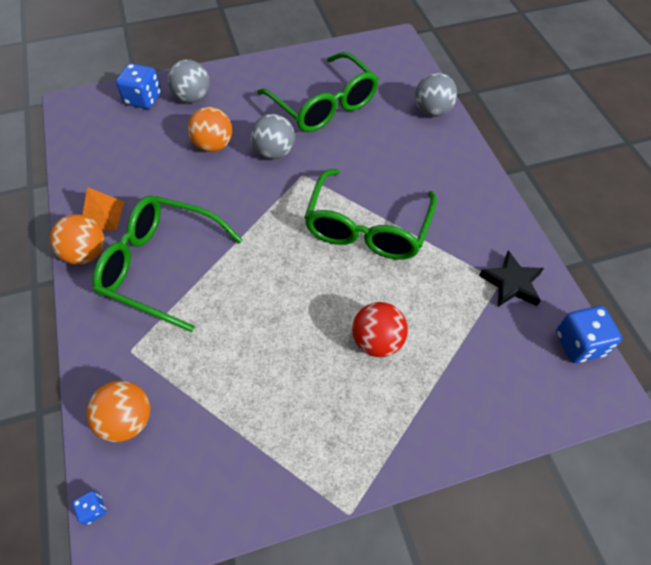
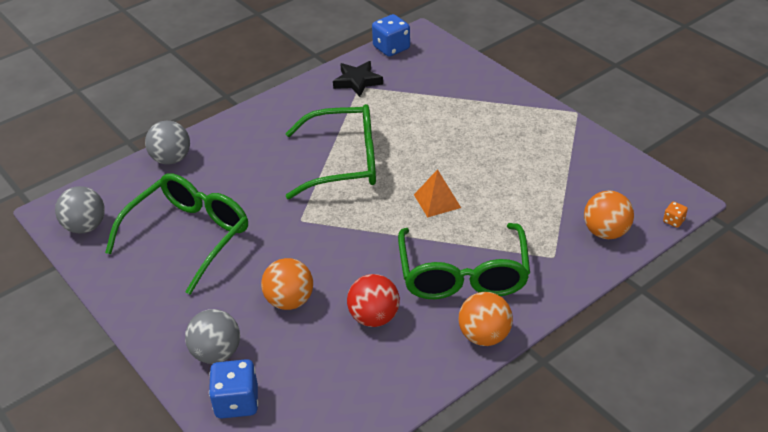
camera: 110 degrees left, 15 degrees down
blue dice [72,491,106,525] -> orange dice [663,202,688,228]
orange pyramid [82,187,124,230] -> orange pyramid moved to [414,169,461,218]
grey ball [251,114,295,159] -> grey ball moved to [55,186,105,234]
red ball [352,302,408,357] -> red ball moved to [347,274,400,327]

